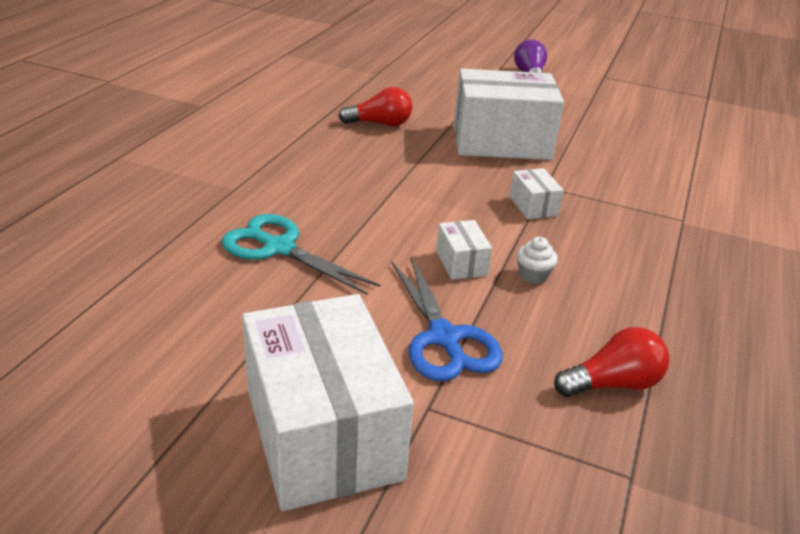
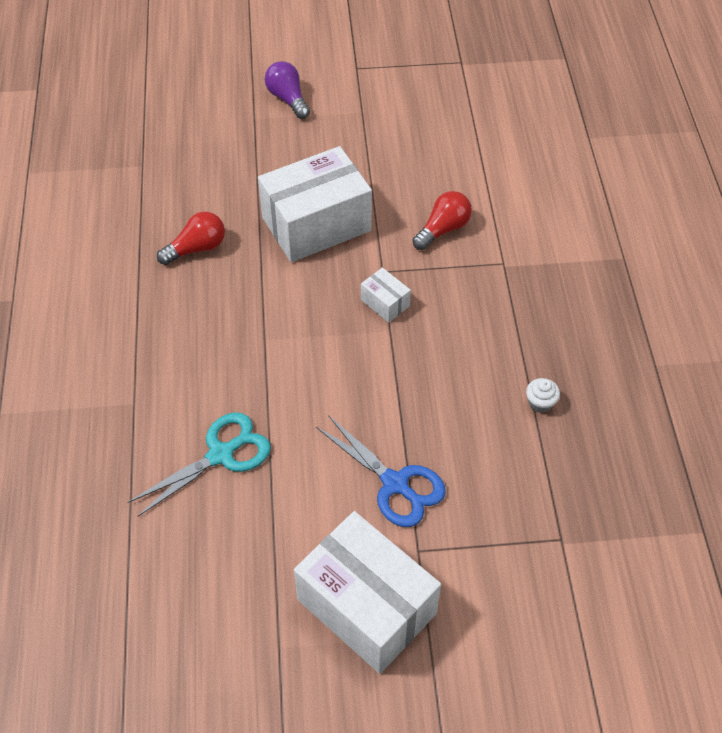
camera: 25 degrees left, 20 degrees up
turquoise scissors [222,214,381,295] -> turquoise scissors turned 135 degrees clockwise [128,412,271,516]
white box [436,220,492,280] -> none
white cupcake [517,237,558,284] -> white cupcake moved to [526,378,560,413]
red light bulb [554,327,669,397] -> red light bulb moved to [412,191,472,250]

